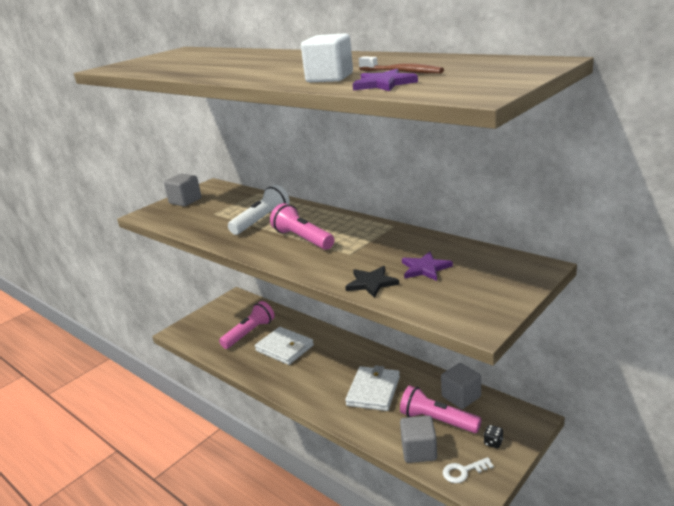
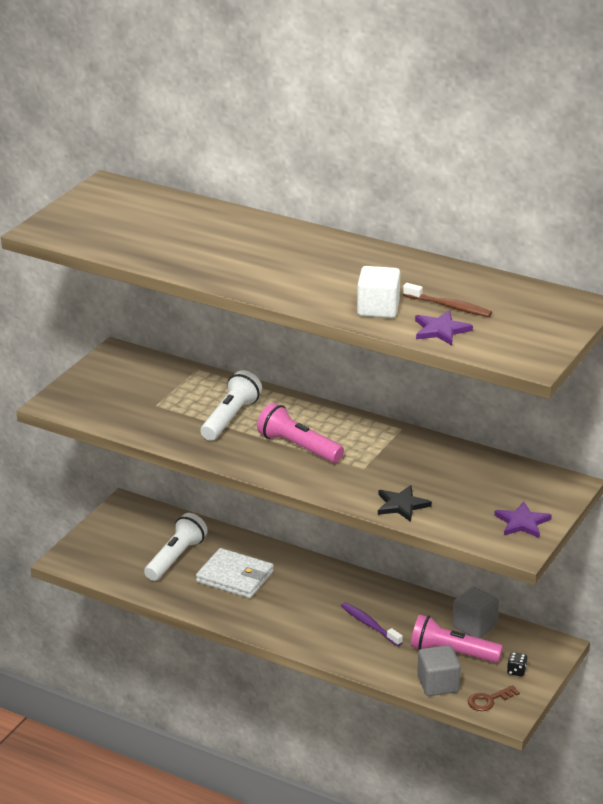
camera: 15 degrees left, 5 degrees up
grey cube [164,174,201,206] -> none
pink flashlight [219,301,275,349] -> white flashlight [144,513,208,581]
white wallet [345,365,400,411] -> purple toothbrush [341,602,403,646]
purple star [402,252,453,281] -> purple star moved to [494,501,552,538]
white key [443,457,494,483] -> brown key [468,685,520,711]

